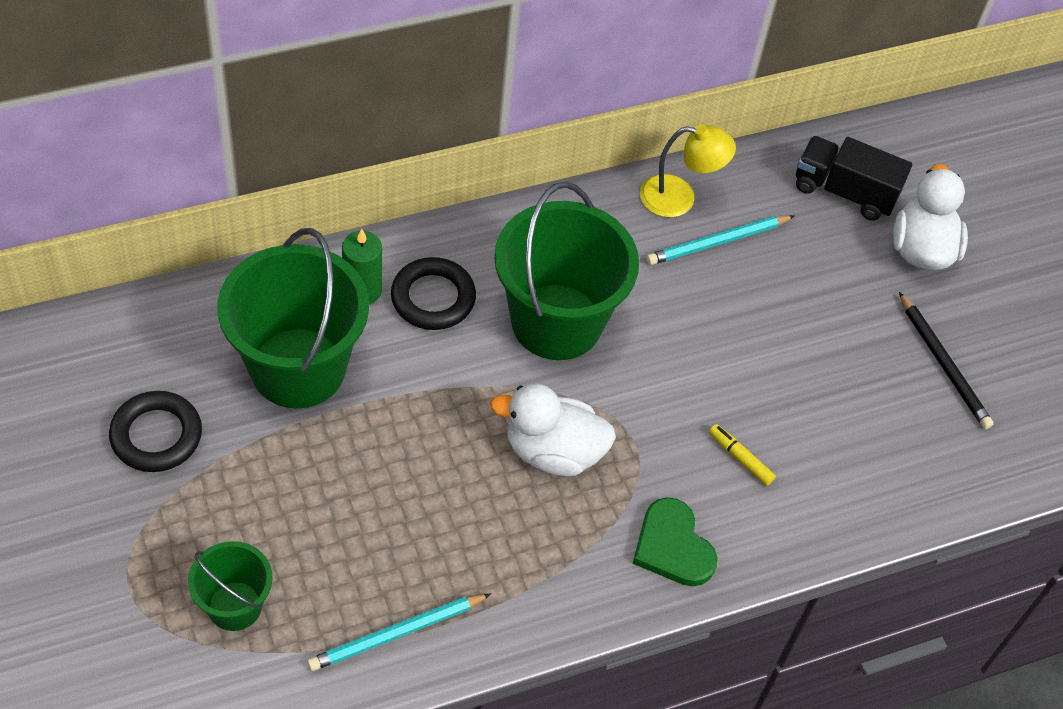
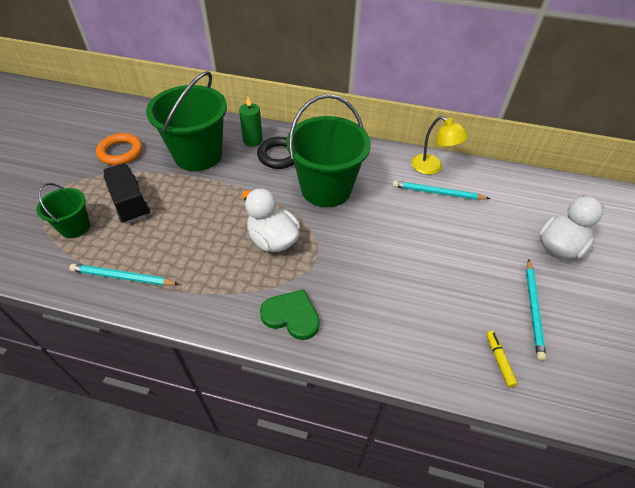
camera: 40 degrees right, 5 degrees down
black ring [109,391,202,472] -> orange ring [96,133,143,165]
green heart [633,497,718,586] -> green heart turned 105 degrees clockwise [260,289,320,340]
yellow marker [709,424,776,486] -> yellow marker moved to [486,331,518,387]
black truck [796,136,912,221] -> black truck moved to [103,163,150,223]
black pencil [899,292,994,429] -> turquoise pencil [526,259,546,361]

